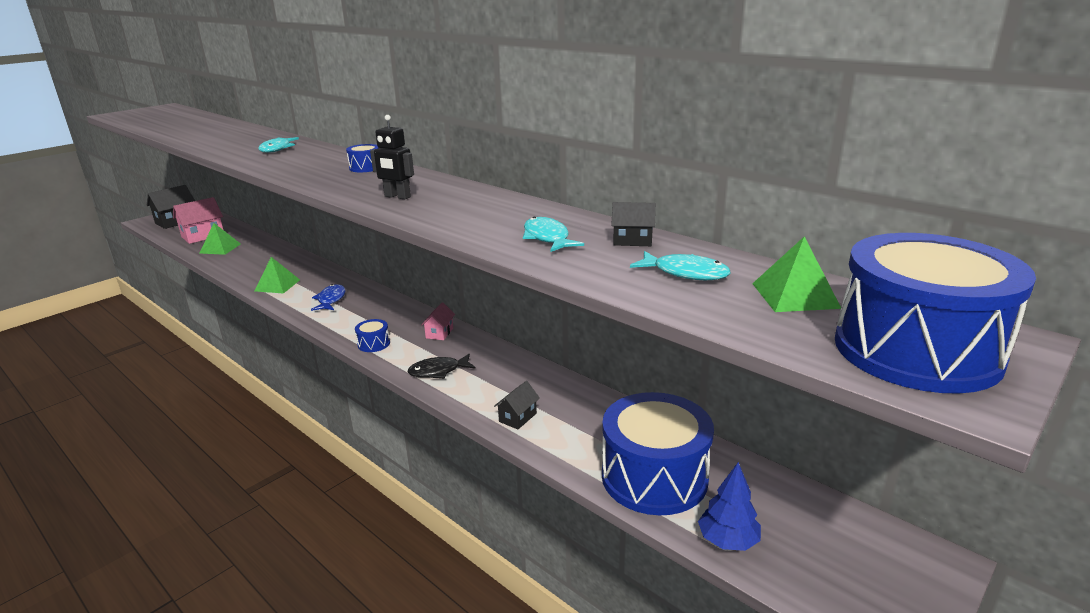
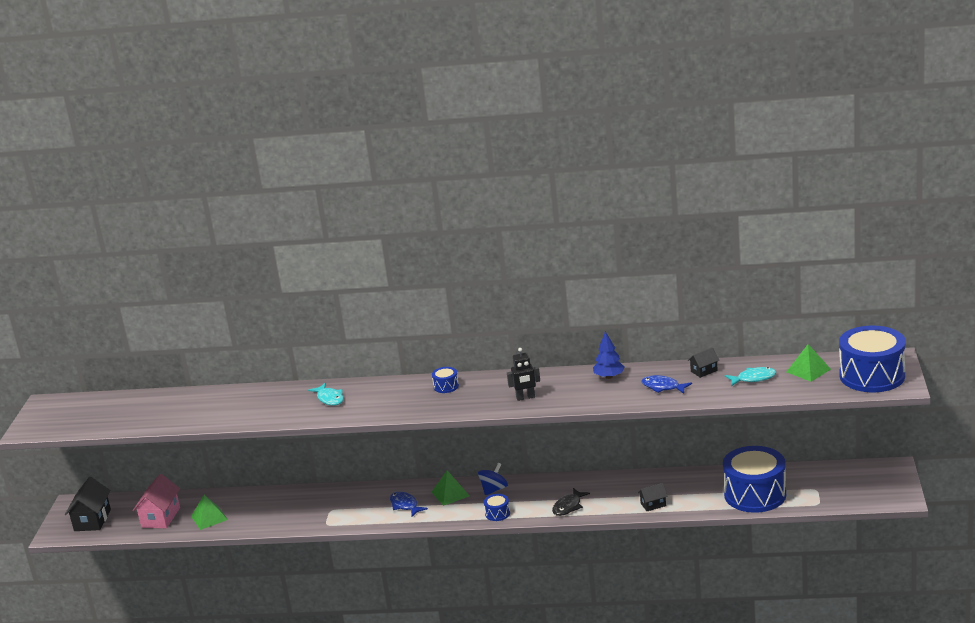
camera: 35 degrees left, 0 degrees up
green pyramid [254,257,300,294] -> green pyramid moved to [432,470,470,506]
pink house [421,303,455,340] -> none
black house [494,381,540,429] -> black house turned 75 degrees clockwise [638,483,667,511]
turquoise fish [523,217,584,252] -> blue fish [641,375,692,394]
blue tree [698,462,761,551] -> blue tree moved to [593,331,625,379]
none -> blue spinning top [478,463,508,496]

